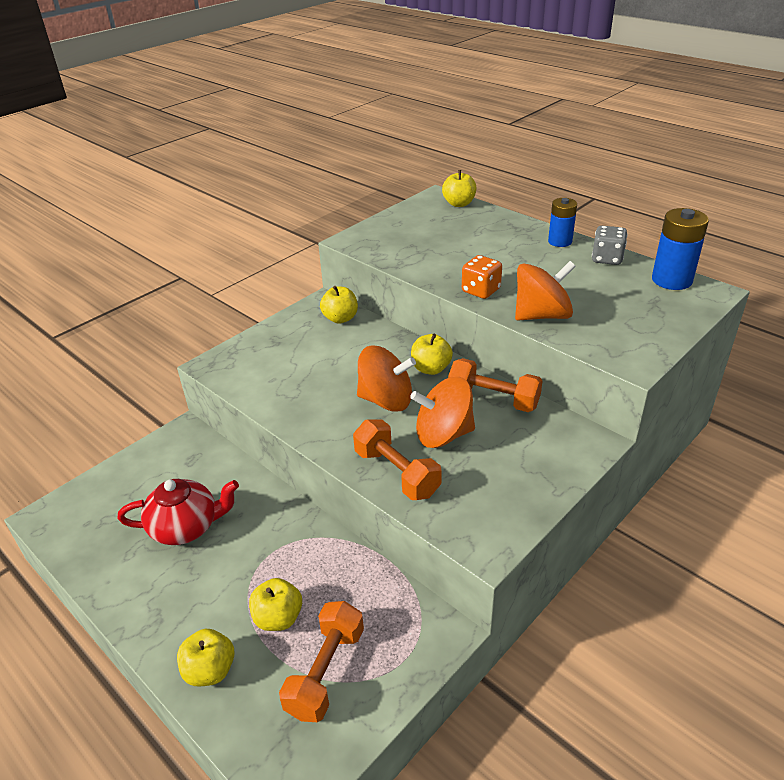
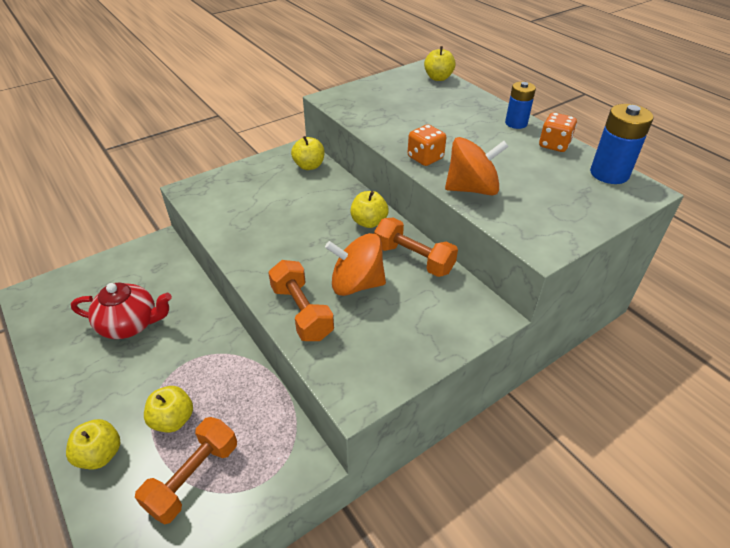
camera: 10 degrees right, 5 degrees up
orange spinning top [357,346,416,412] -> none
grey dice [592,226,627,265] -> orange dice [539,113,577,152]

